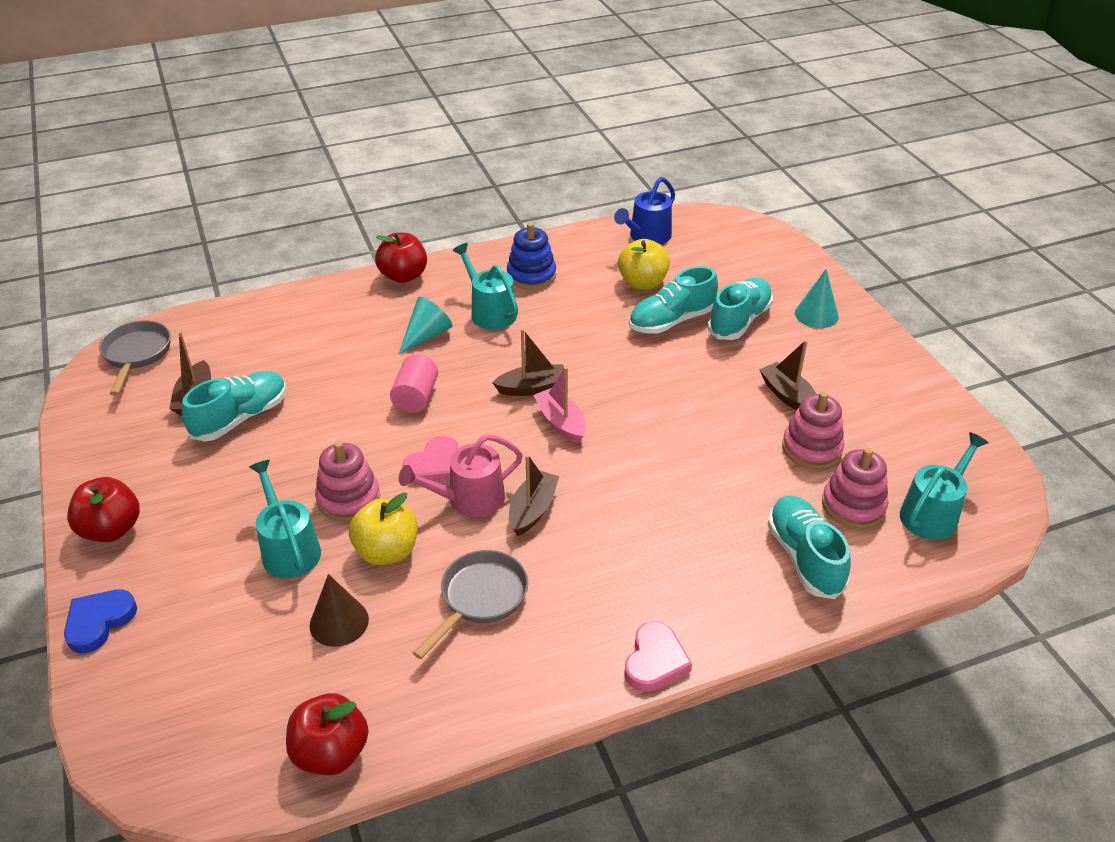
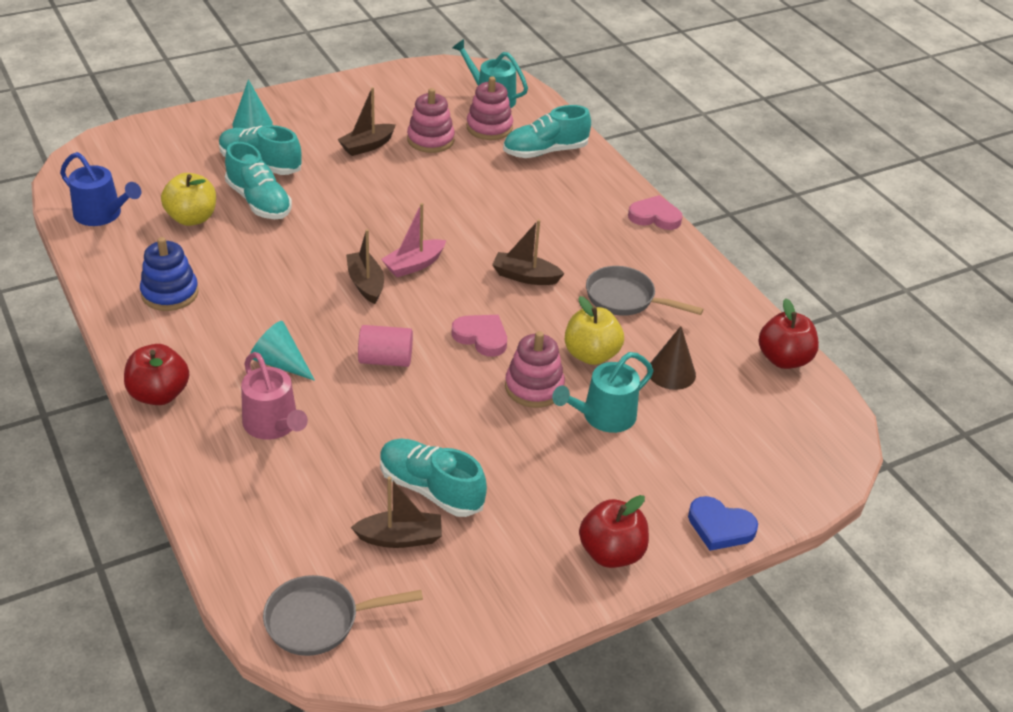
camera: 100 degrees left, 0 degrees up
pink watering can [399,434,523,517] -> pink watering can moved to [241,352,308,440]
turquoise watering can [453,243,518,330] -> none

